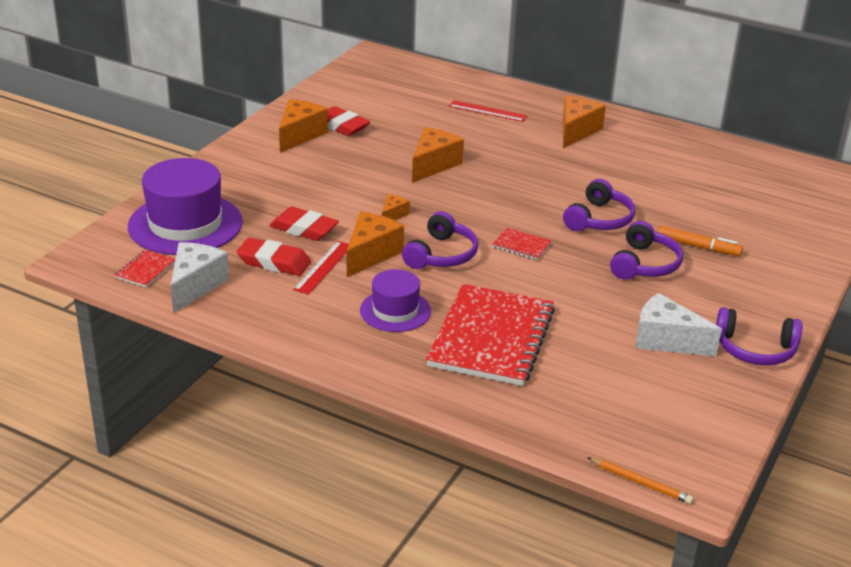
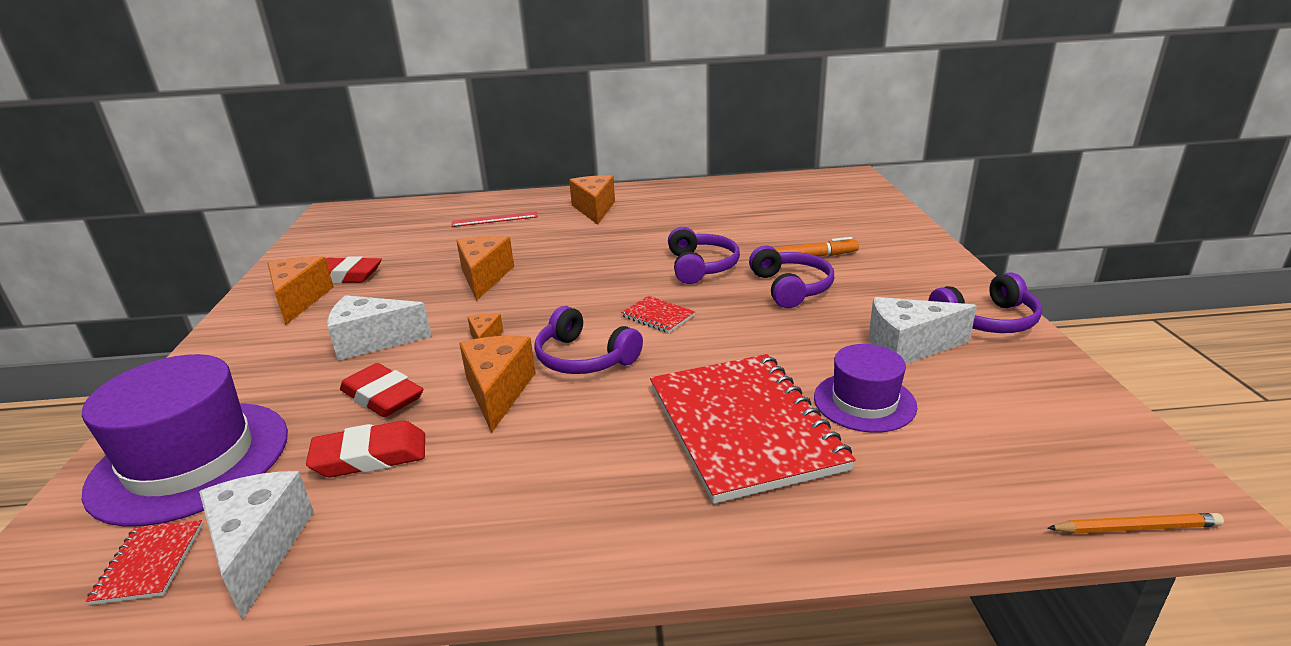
camera: 30 degrees left, 5 degrees down
red eraser [269,207,339,241] -> red eraser turned 45 degrees clockwise [340,363,423,417]
red ruler [293,241,349,295] -> none
purple hat [360,269,431,332] -> purple hat moved to [814,344,917,433]
purple headphones [402,211,478,269] -> purple headphones turned 135 degrees clockwise [534,306,643,374]
red notebook [492,228,552,260] -> red notebook turned 45 degrees clockwise [621,296,695,333]
none -> white cheese [327,295,432,361]

